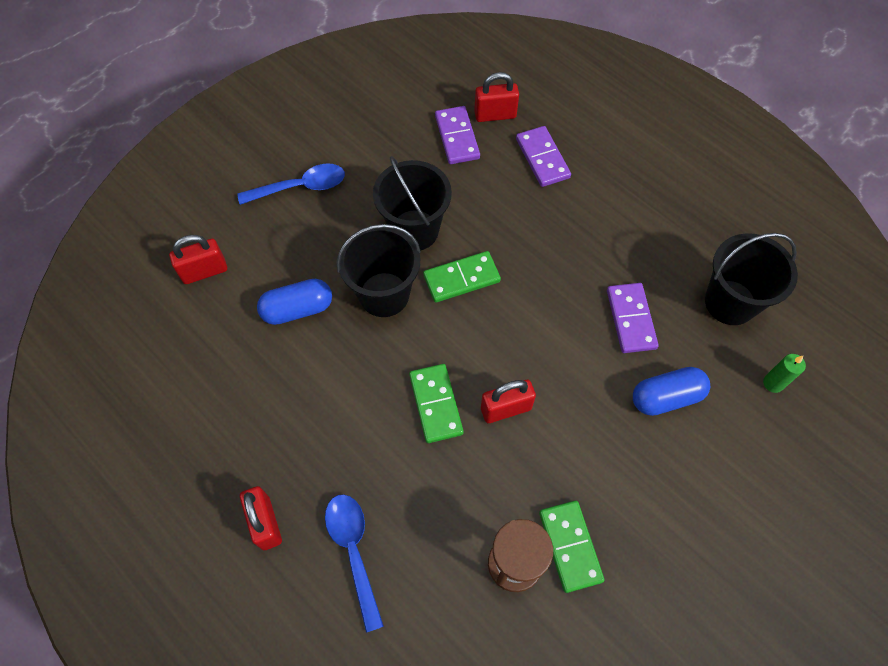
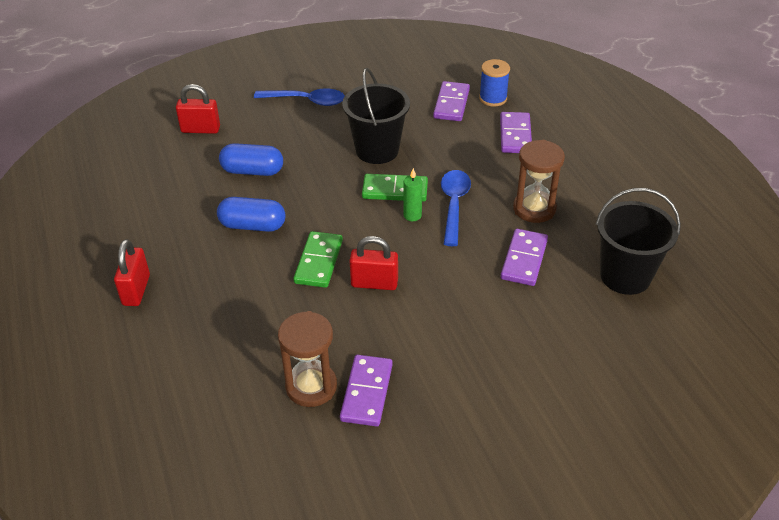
camera: 25 degrees right, 20 degrees down
blue spoon [325,494,384,633] -> blue spoon moved to [441,170,471,246]
black bucket [337,224,421,317] -> none
red padlock [474,72,519,122] -> blue spool [479,59,510,107]
green domino [539,501,605,593] -> purple domino [340,355,393,427]
blue capsule [633,367,710,416] -> blue capsule moved to [217,197,286,232]
green candle [763,354,806,393] -> green candle moved to [403,168,422,221]
none -> brown hourglass [513,140,565,223]

